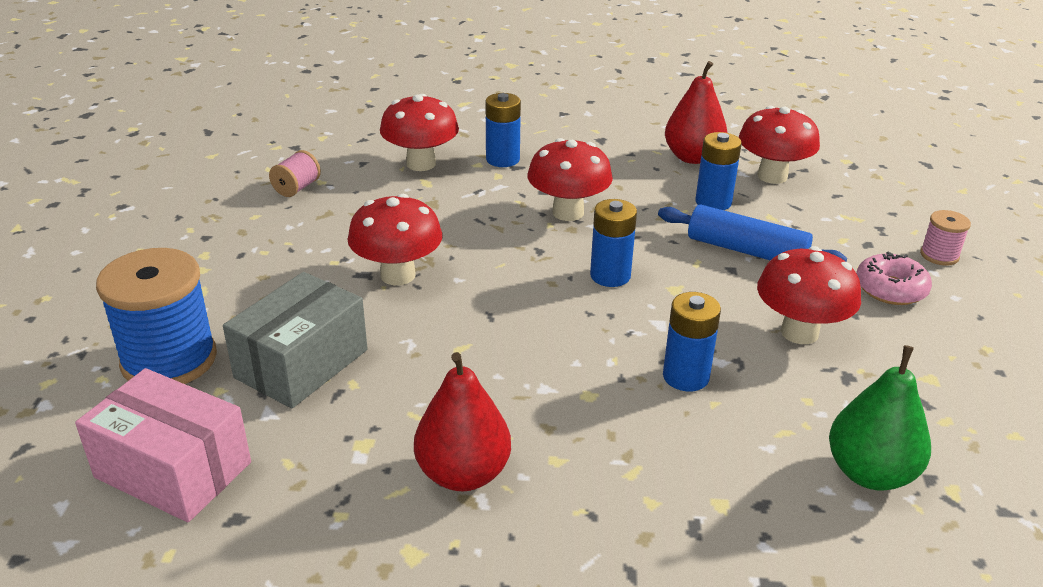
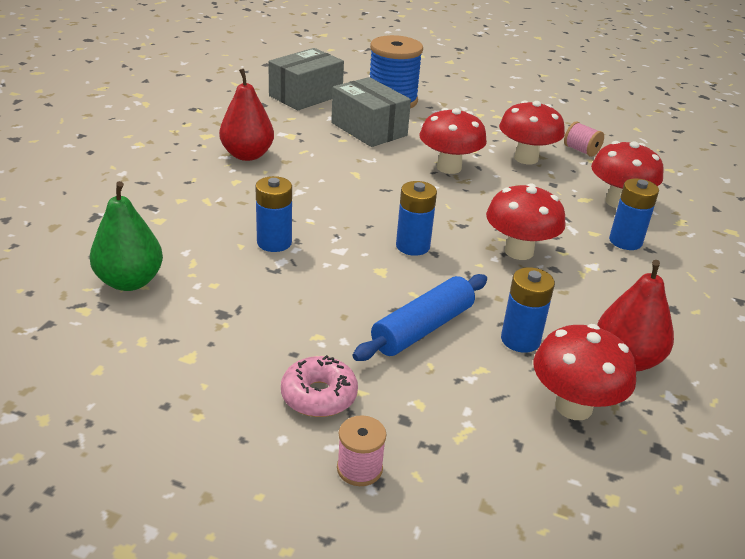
camera: 105 degrees right, 0 degrees up
pink box [75,368,251,522] -> grey box [268,48,344,110]
red mushroom [757,246,861,344] -> red mushroom moved to [499,100,565,164]

